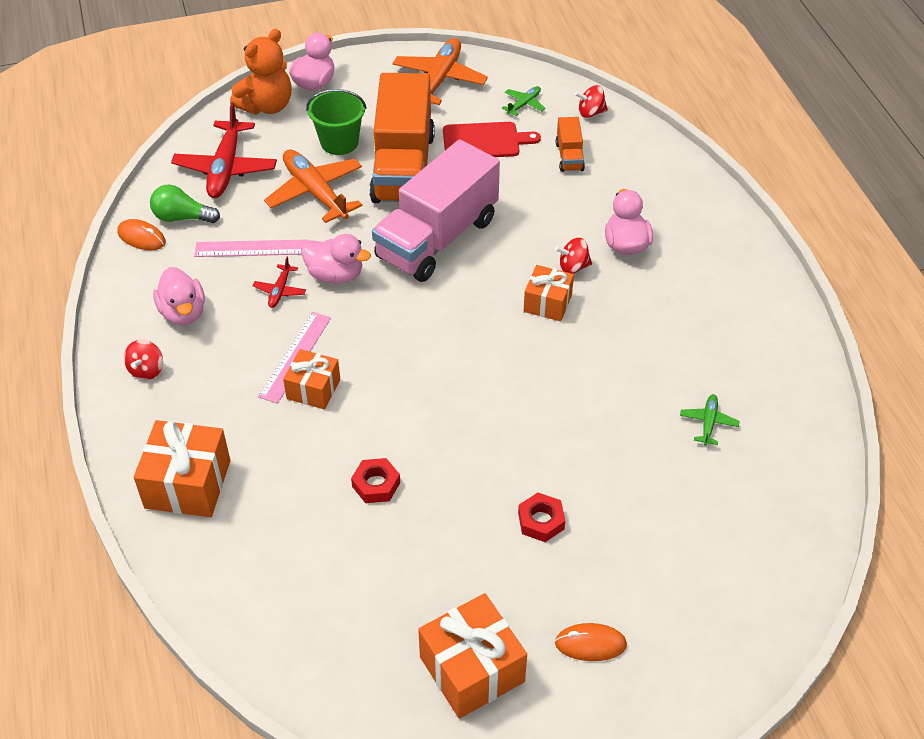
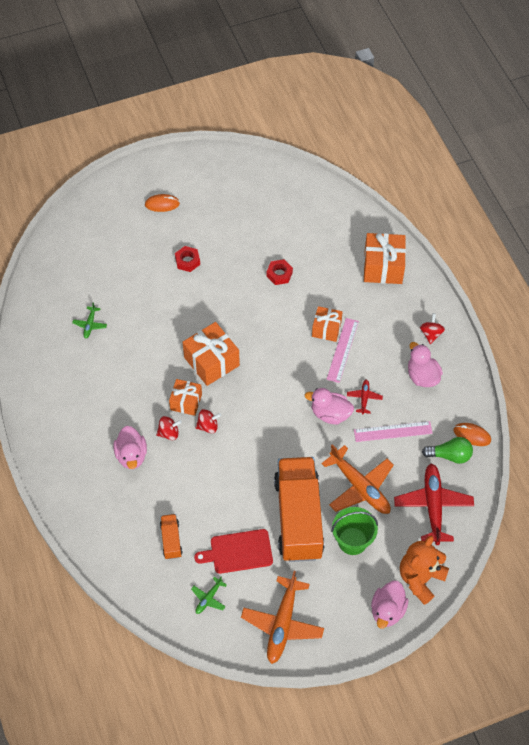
camera: 175 degrees right, 10 degrees up
pink truck [372,139,500,282] -> none
orange gift [418,593,527,719] -> orange gift moved to [183,322,240,386]
red spinning top [575,85,608,118] -> red spinning top moved to [195,409,221,433]

